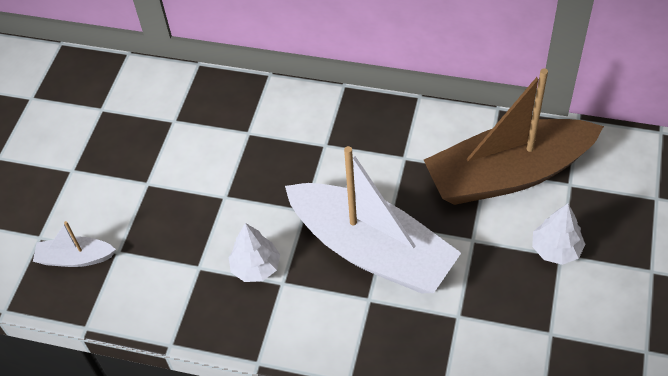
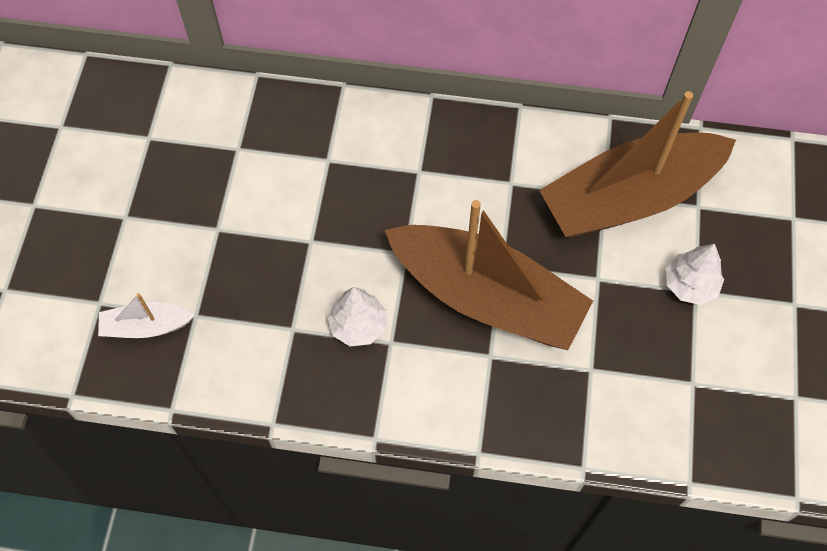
camera: 10 degrees left, 10 degrees up
white boat [285,146,461,293] -> brown boat [385,200,593,350]

